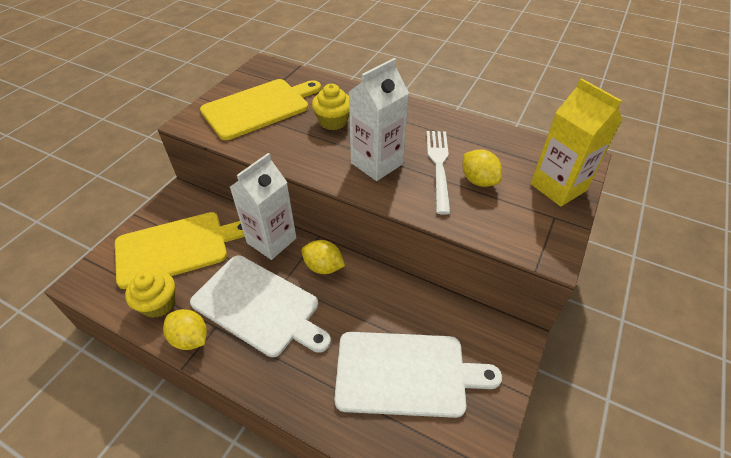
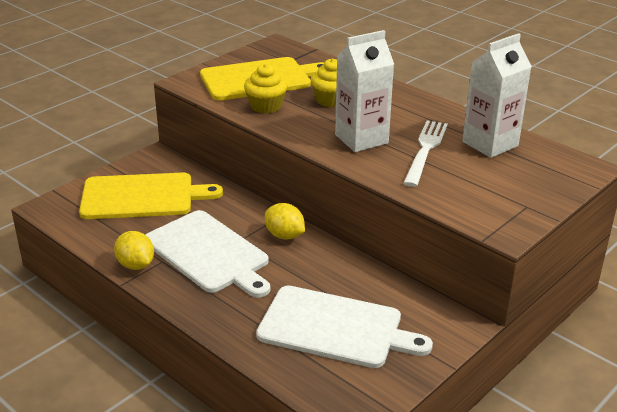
camera: 15 degrees right, 15 degrees down
yellow cupcake [125,270,175,318] -> yellow cupcake moved to [244,64,287,113]
white carton [230,153,296,260] -> white carton moved to [462,33,532,158]
yellow lemon [462,149,502,187] -> none
yellow carton [530,78,623,207] -> none

